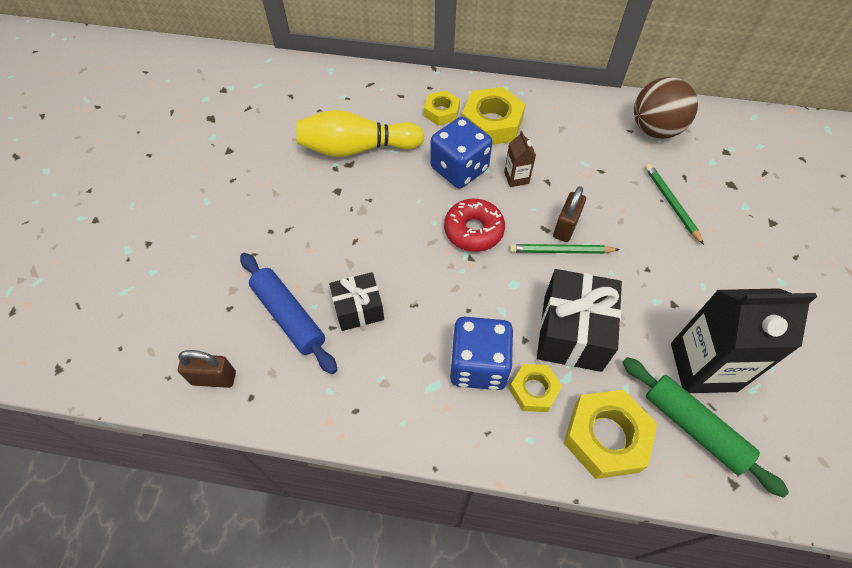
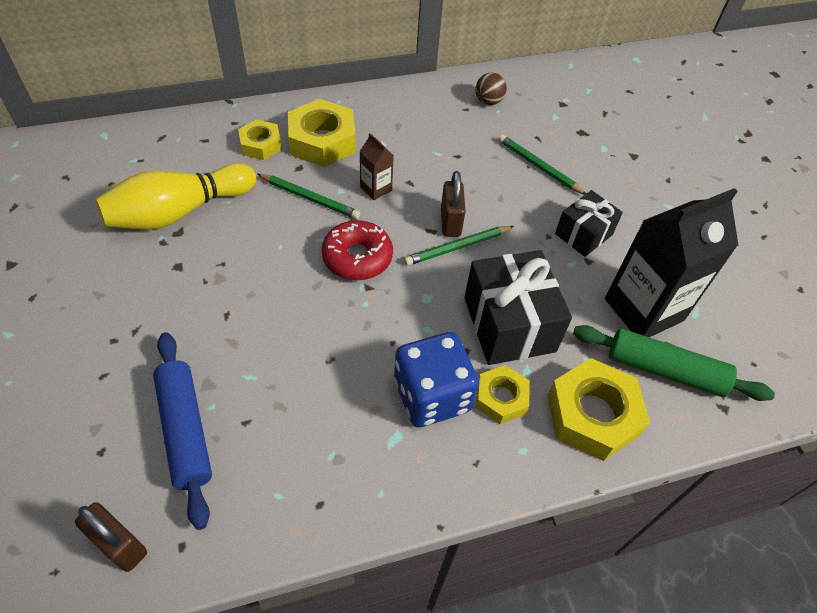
camera: 30 degrees left, 5 degrees down
brown padlock [178,350,236,388] -> brown padlock turned 60 degrees clockwise [75,502,147,572]
blue rolling pin [240,253,337,374] -> blue rolling pin turned 45 degrees clockwise [153,332,212,530]
black gift [329,272,384,331] -> black gift moved to [555,190,623,257]
blue dice [430,117,492,188] -> green pencil [258,174,360,219]
brown ball [634,77,698,139] -> brown ball [475,73,507,105], size x0.50

